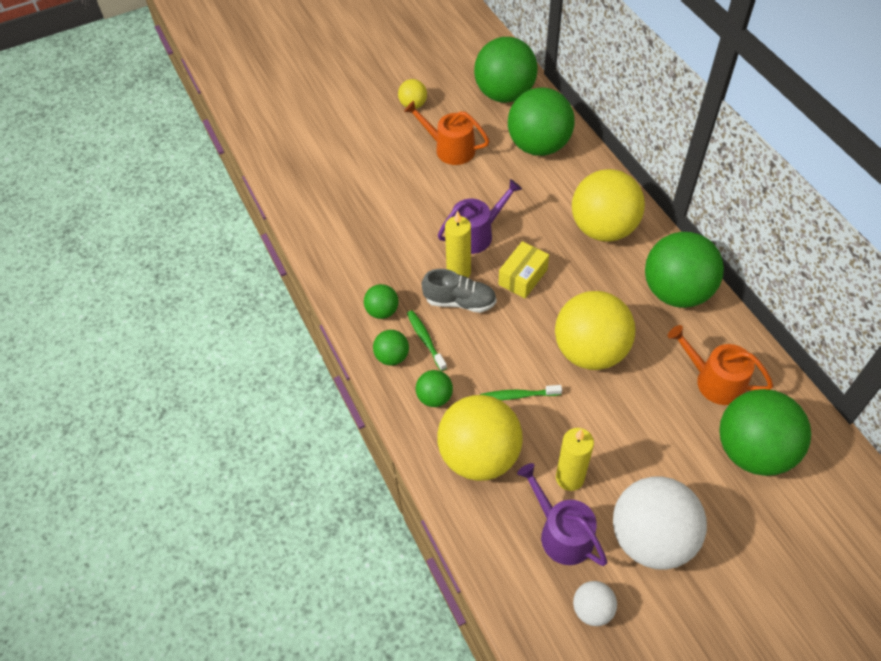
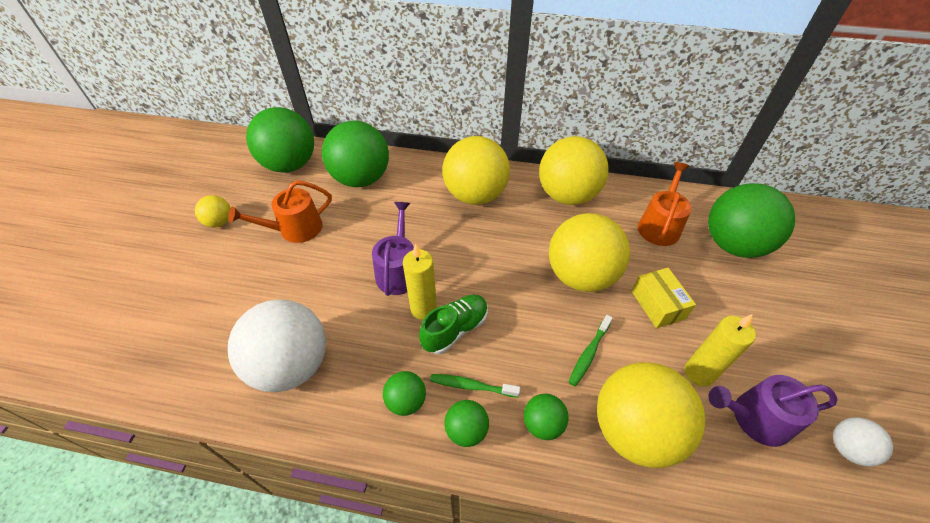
camera: 55 degrees left, 5 degrees down
grey shoe [422,269,496,313] -> green shoe [419,295,488,354]
yellow box [498,241,549,298] -> yellow box moved to [632,268,696,328]
white ball [613,477,707,570] -> white ball moved to [228,300,326,392]
green ball [645,232,724,308] -> yellow ball [539,136,609,205]
orange watering can [668,325,773,405] -> orange watering can turned 135 degrees clockwise [638,162,692,246]

